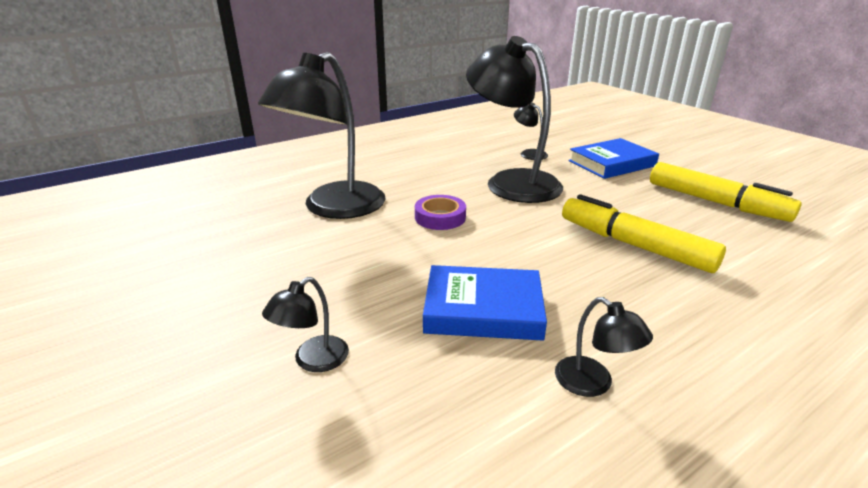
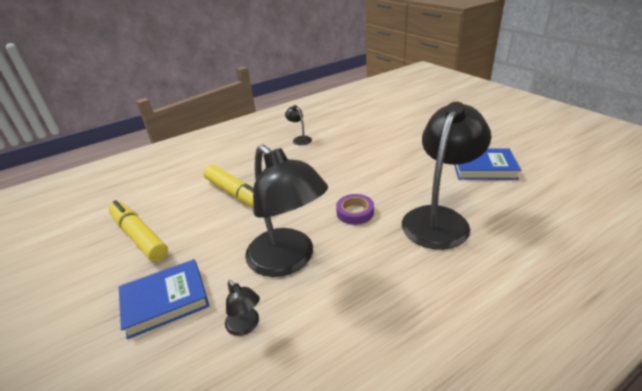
camera: 175 degrees left, 5 degrees up
black lamp [262,277,349,372] -> none
blue book [423,265,547,340] -> blue book moved to [454,148,521,180]

